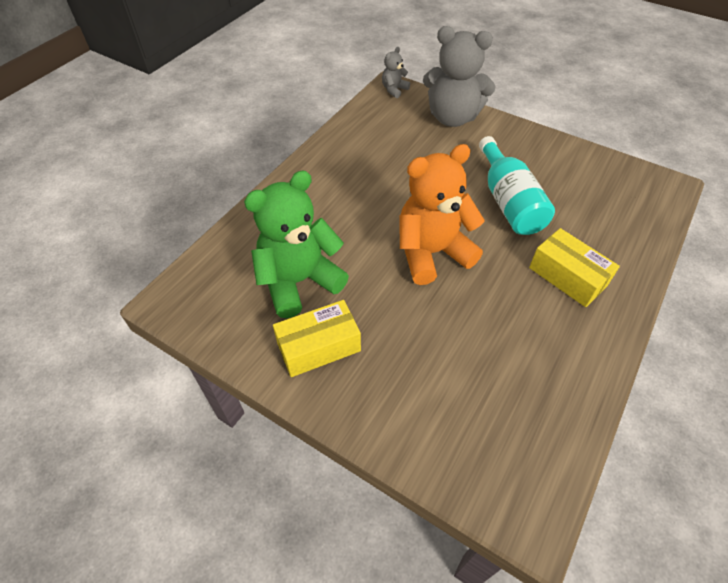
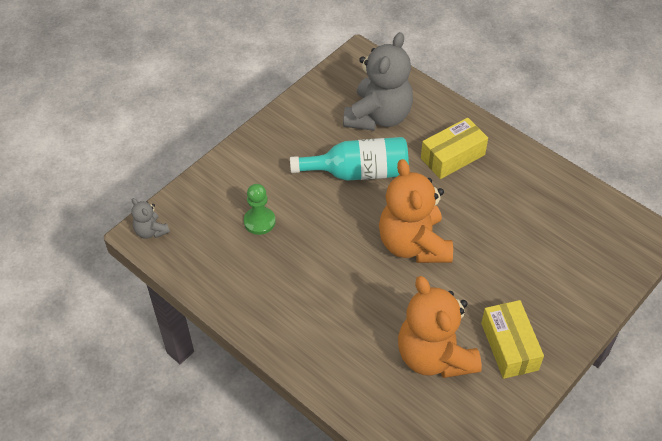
camera: 80 degrees left, 0 degrees up
green teddy bear [244,171,349,318] -> orange teddy bear [398,276,482,378]
grey teddy bear [423,26,496,127] -> grey teddy bear moved to [343,32,413,131]
none -> green pawn [244,184,276,235]

